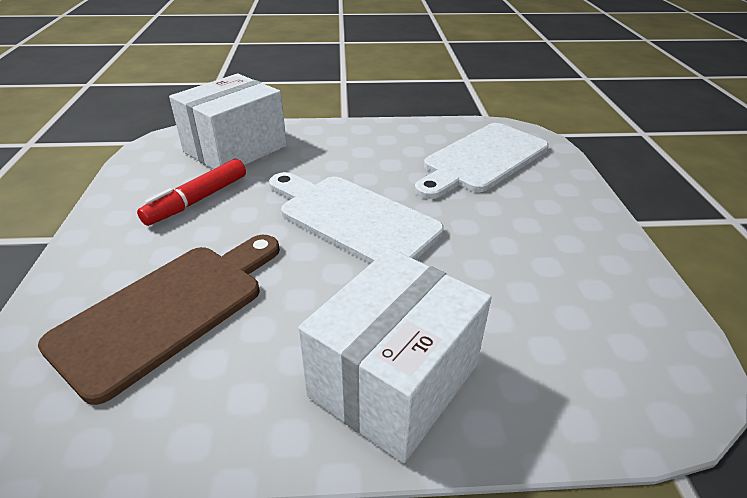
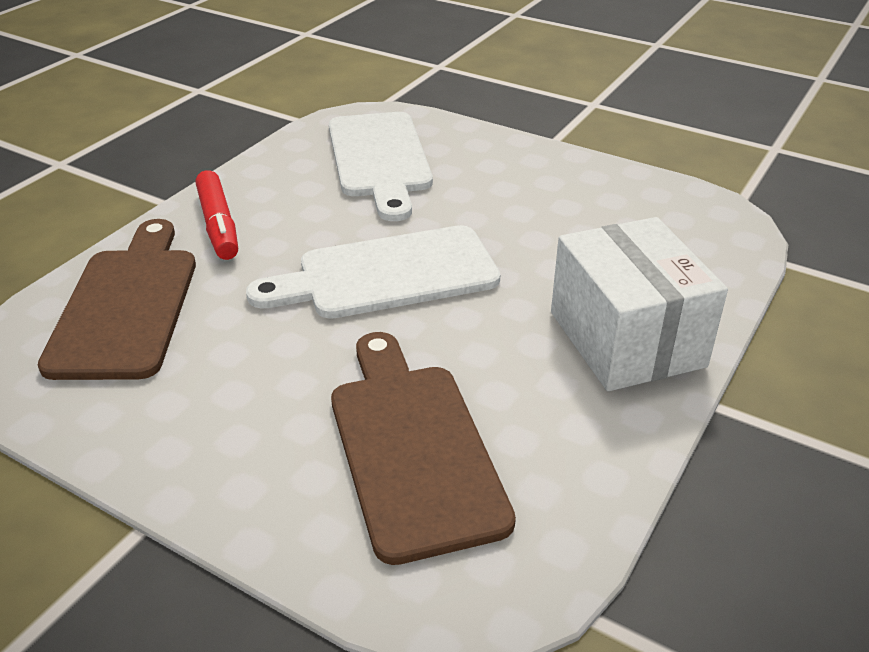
camera: 55 degrees left, 0 degrees up
red marker [137,159,246,226] -> red marker moved to [195,170,238,260]
white box [169,74,287,169] -> brown cutting board [38,219,196,380]

